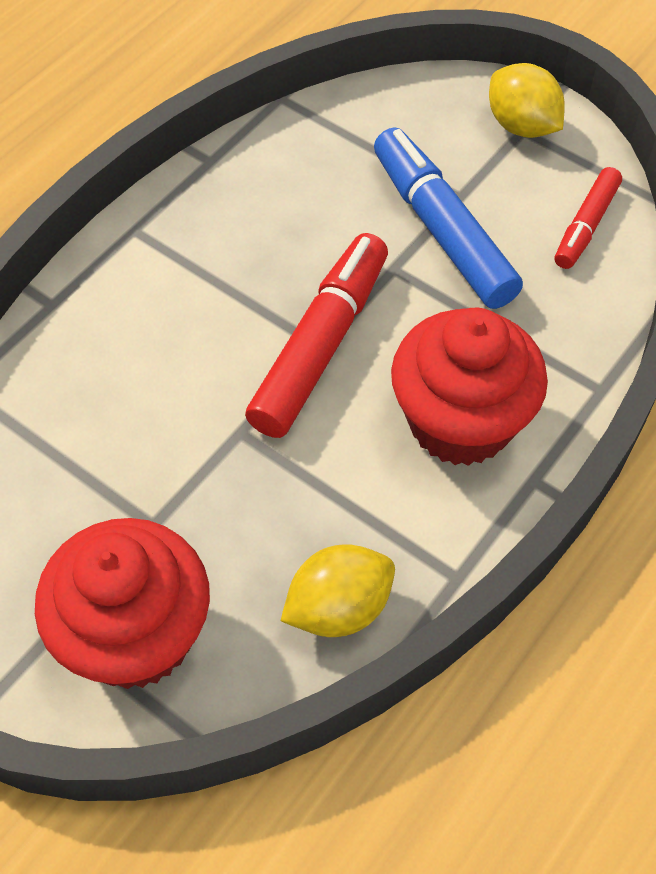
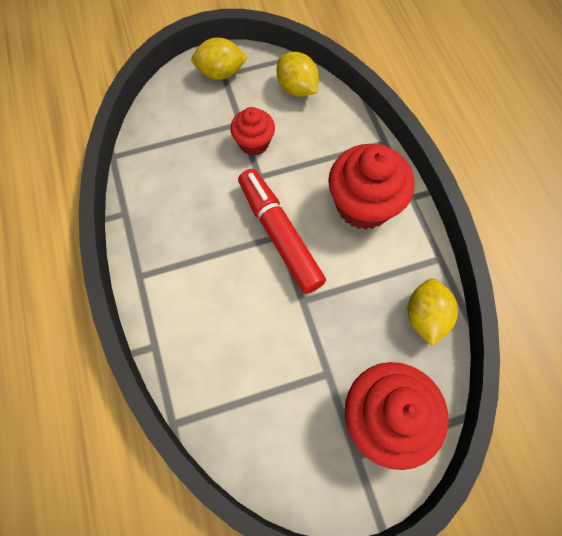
camera: 55 degrees left, 10 degrees up
blue marker [374,127,523,309] -> red cupcake [230,107,275,156]
red marker [555,167,622,269] -> yellow lemon [277,52,319,97]

